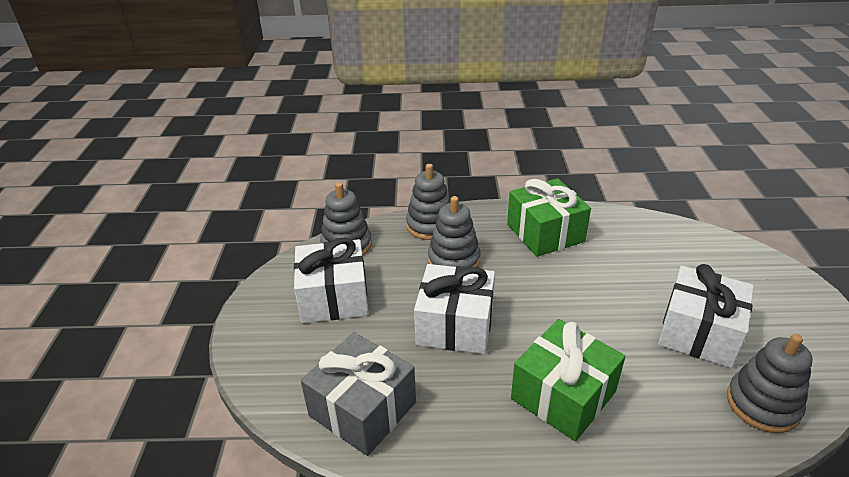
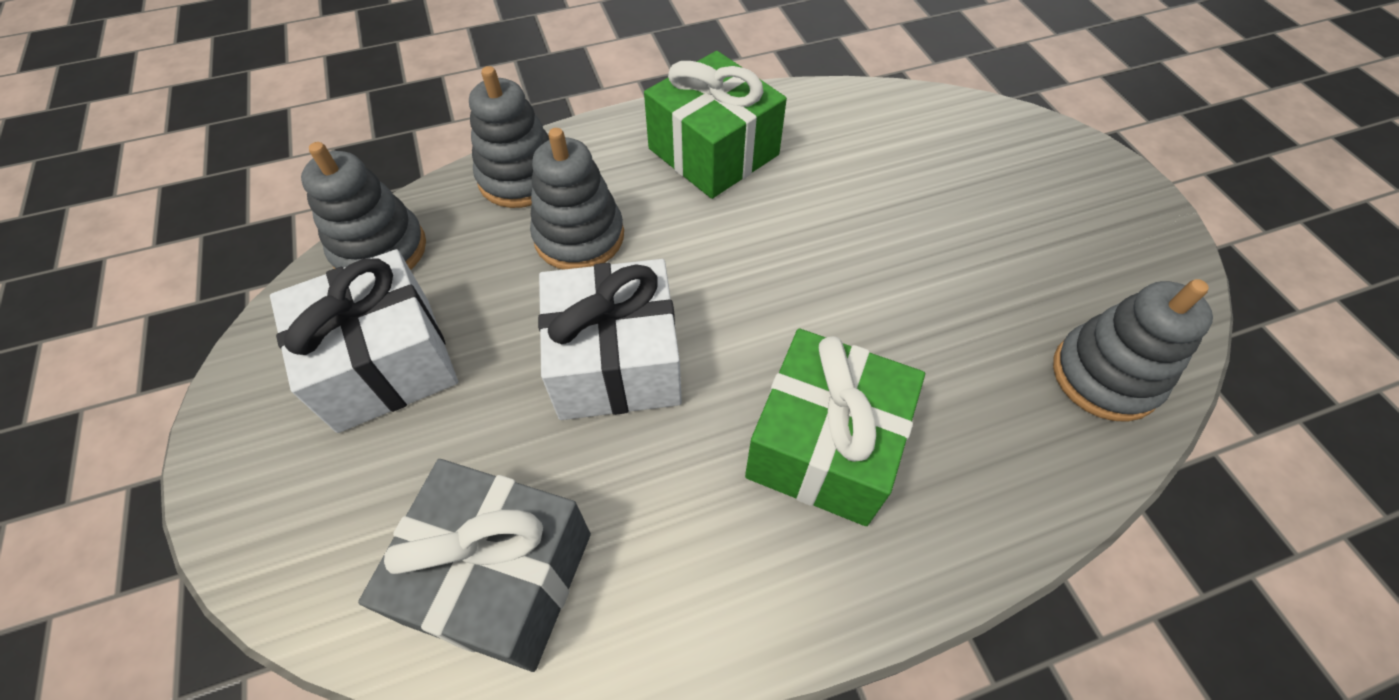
camera: 20 degrees left, 20 degrees up
white gift [658,264,754,368] -> none

